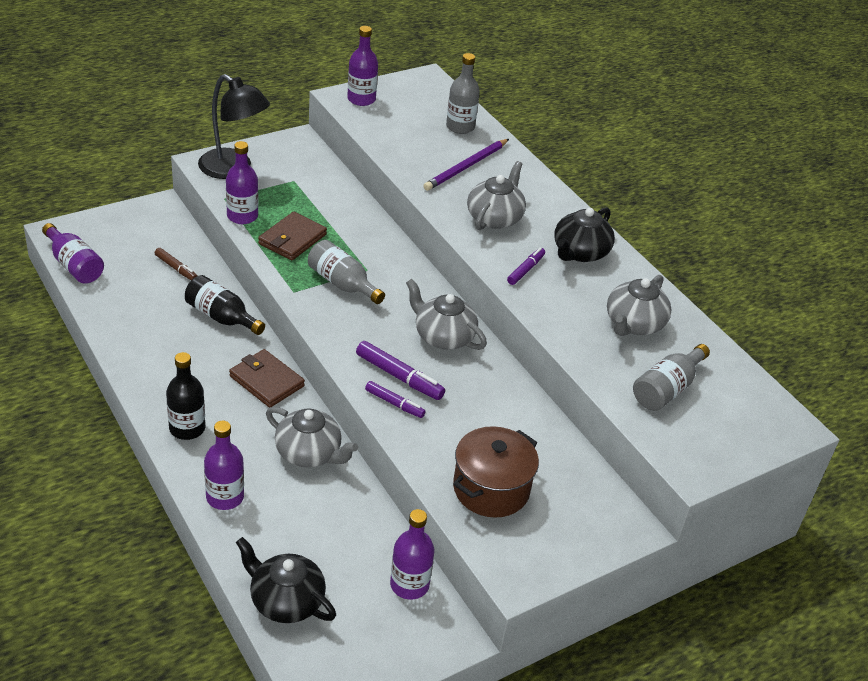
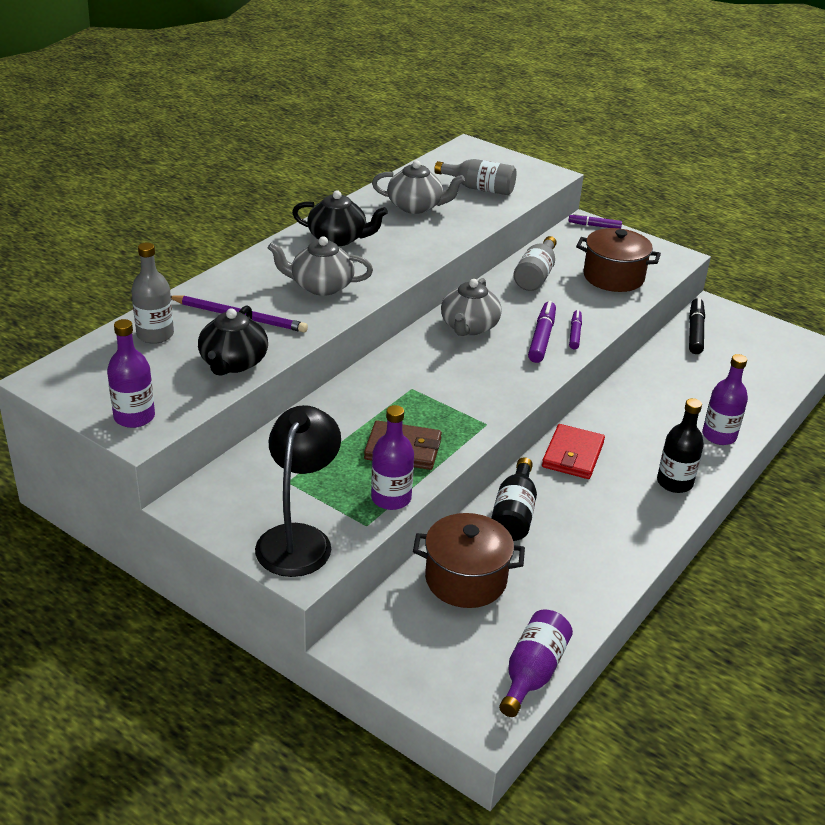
camera: 110 degrees left, 5 degrees down
brown marker [155,248,198,280] -> brown pot [413,513,525,608]
brown wallet [229,349,305,408] -> red wallet [542,424,605,479]
black teapot [236,537,336,623] -> black teapot moved to [198,305,268,376]
grey teapot [266,407,358,467] -> none
grey bottle [308,240,385,304] -> grey bottle moved to [514,236,557,291]
purple bottle [390,509,435,600] -> black marker [689,298,705,354]
purple marker [507,248,545,285] -> purple marker moved to [568,213,622,229]

